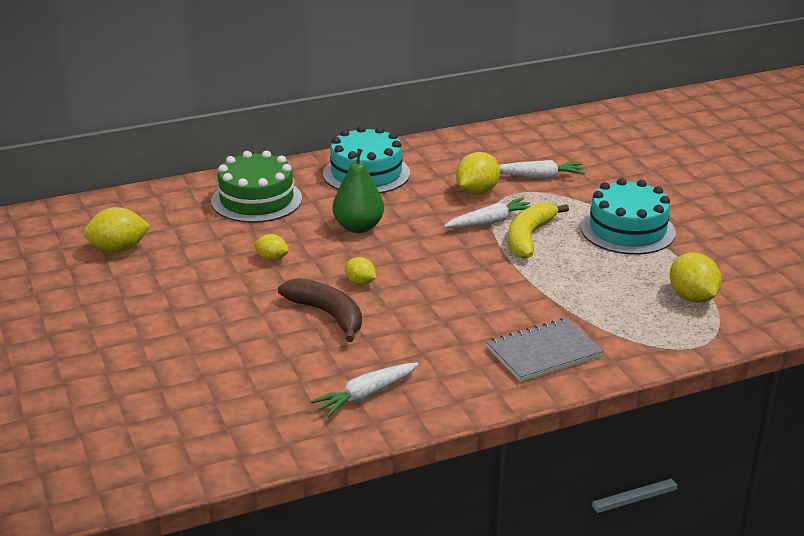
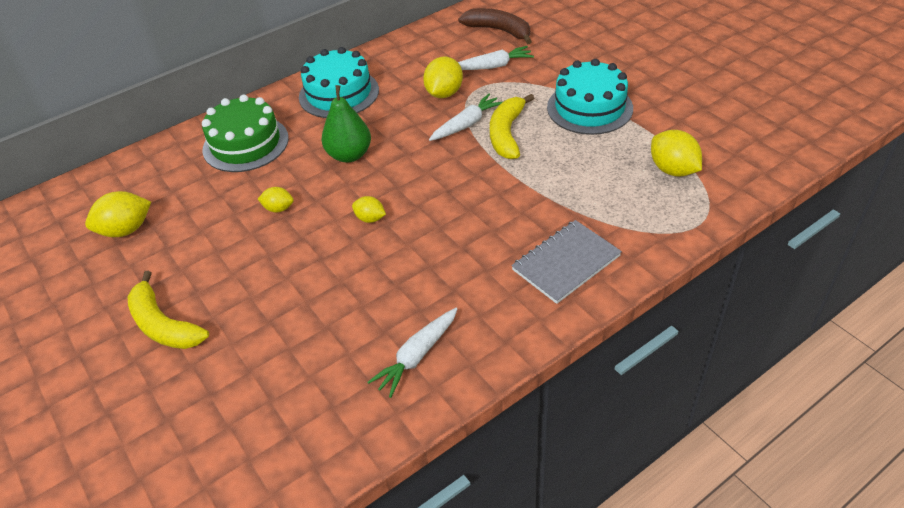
camera: 10 degrees left, 15 degrees up
brown banana [278,278,362,342] -> brown banana moved to [458,8,532,44]
none -> yellow banana [127,271,209,349]

